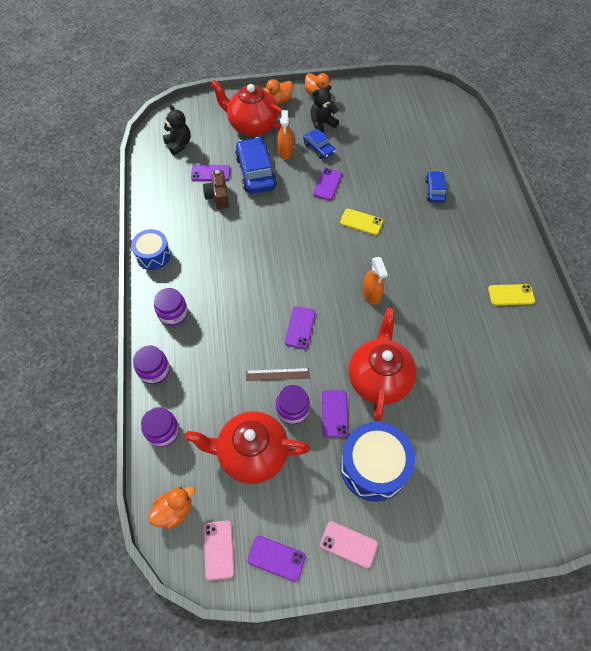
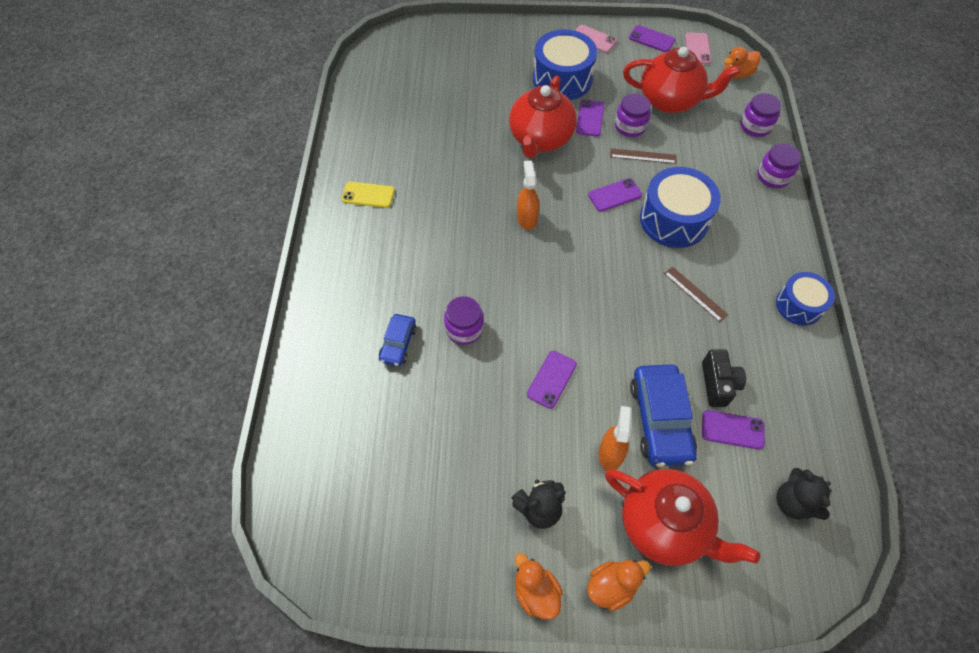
camera: 170 degrees left, 0 degrees up
purple jar [154,288,188,326] -> purple jar moved to [444,296,484,345]
brown camera [203,170,229,209] -> black camera [702,349,746,407]
purple phone [285,307,315,349] -> purple phone turned 45 degrees clockwise [588,178,642,212]
blue car [303,129,336,159] -> none
yellow phone [340,209,383,235] -> none
none -> blue drum [640,167,721,248]
none -> brown ruler [664,266,728,322]

